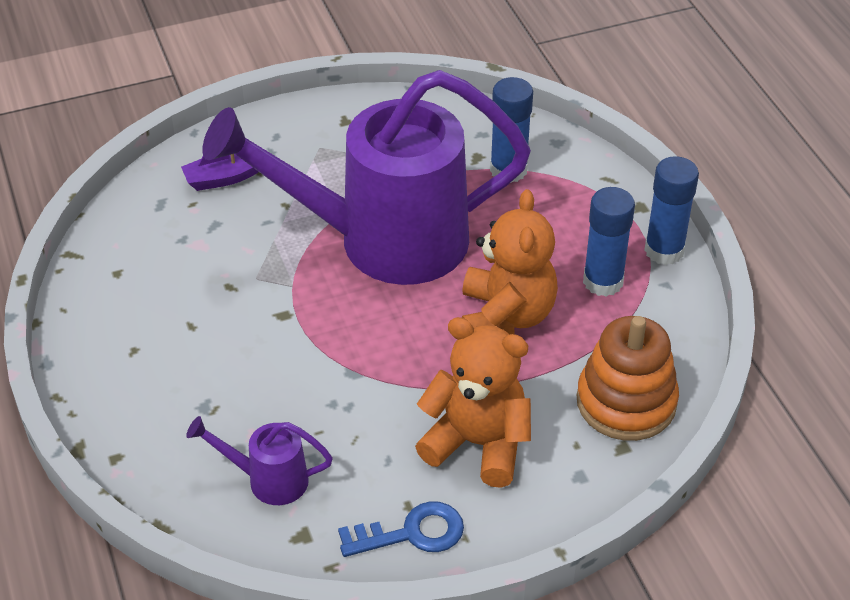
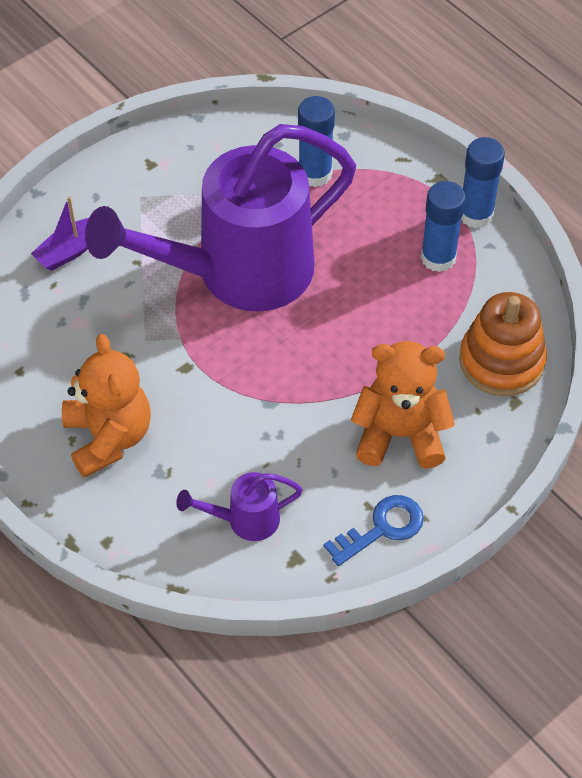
camera: 20 degrees left, 10 degrees up
orange teddy bear [462,189,558,334] -> orange teddy bear moved to [62,334,151,478]

